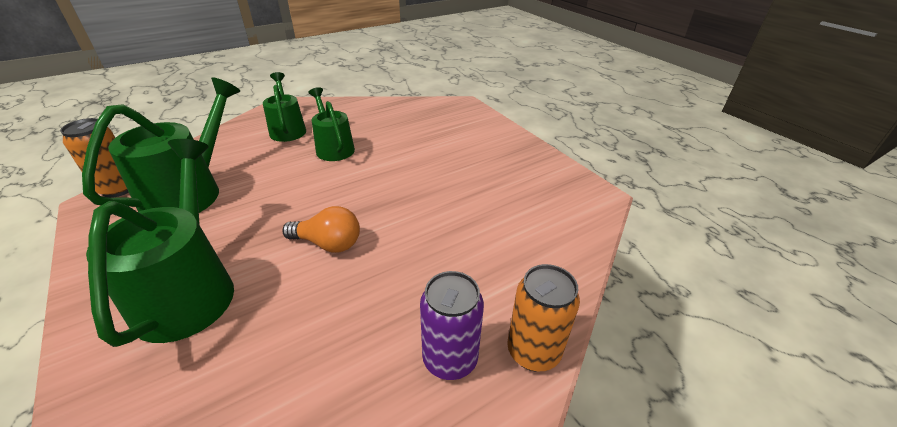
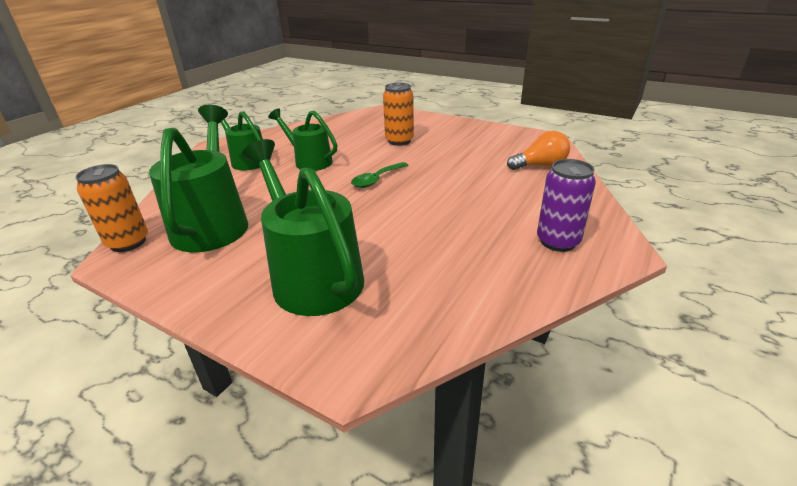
camera: 25 degrees left, 5 degrees down
orange light bulb [282,206,360,253] -> orange light bulb moved to [507,131,570,170]
orange can [507,264,580,372] -> orange can moved to [383,83,414,146]
none -> green spoon [351,162,409,188]

